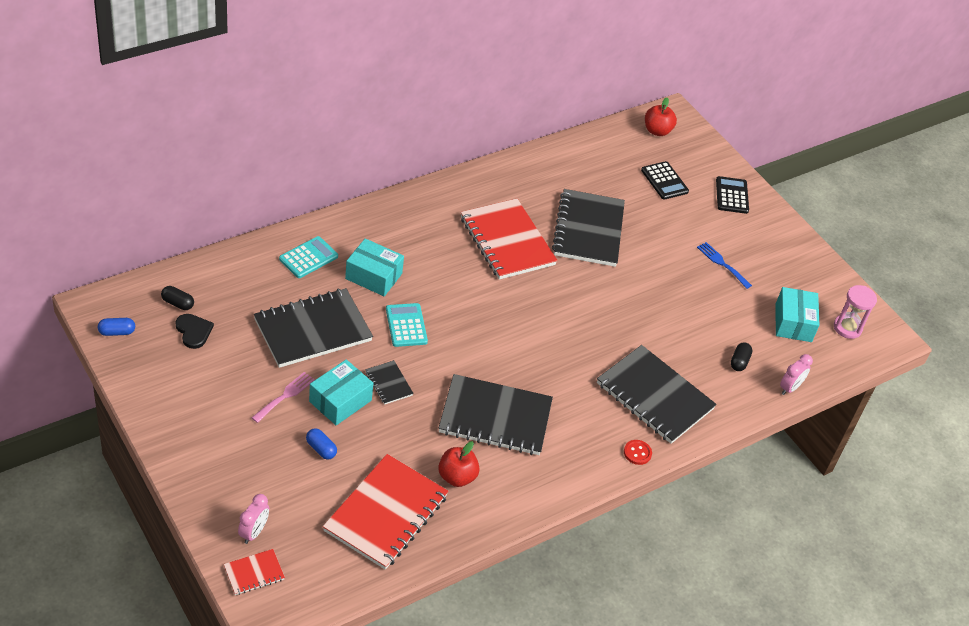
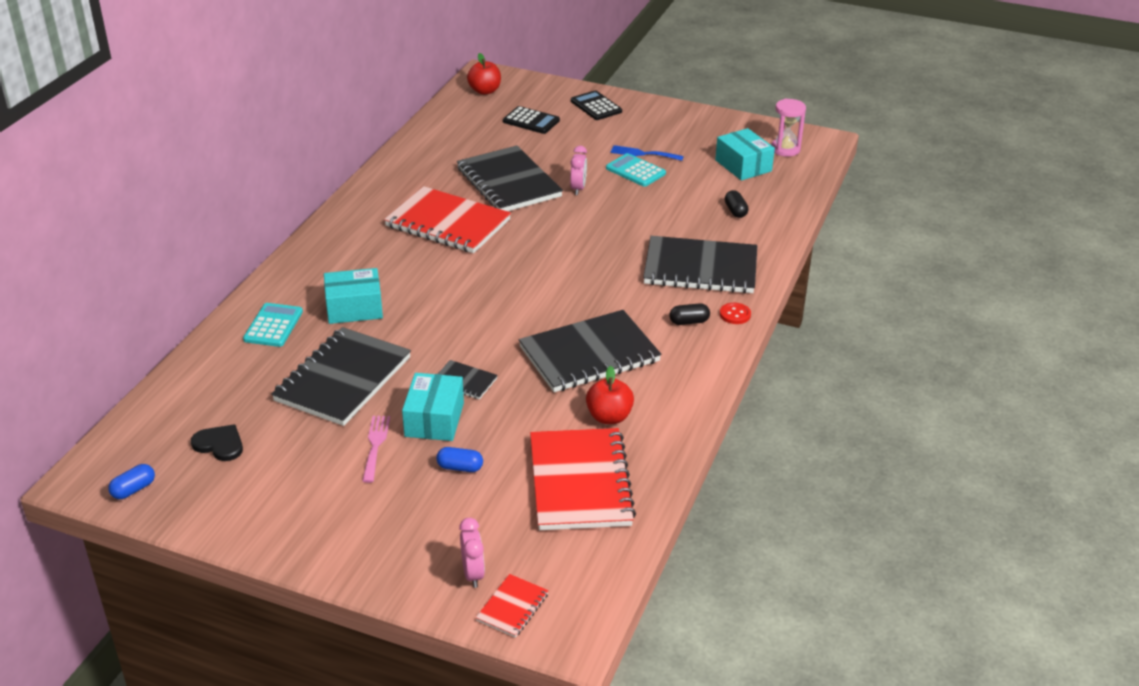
camera: 30 degrees left, 10 degrees down
black capsule [161,286,194,310] -> black capsule moved to [669,303,710,325]
turquoise calculator [386,303,428,347] -> turquoise calculator moved to [606,153,666,187]
pink clock [780,354,813,395] -> pink clock moved to [570,146,587,195]

